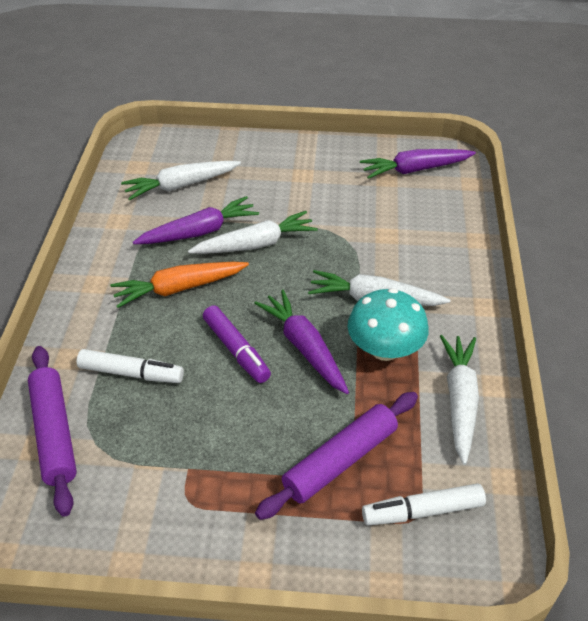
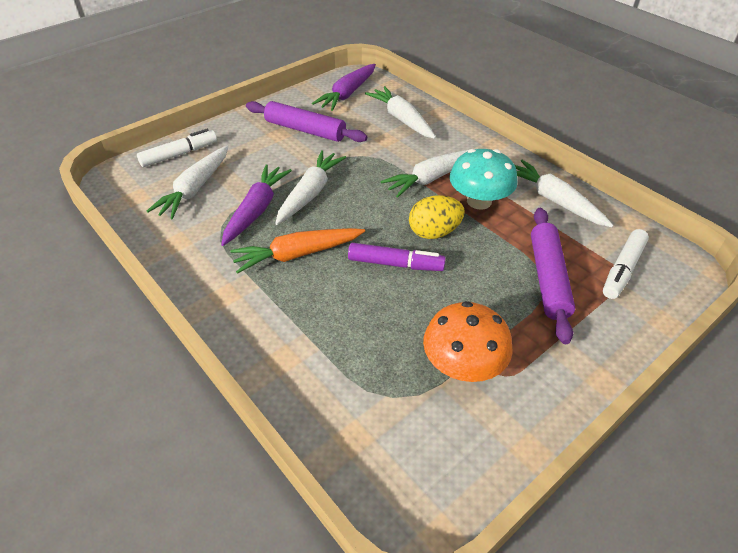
camera: 45 degrees left, 0 degrees up
purple rolling pin [28,346,77,516] -> purple rolling pin moved to [246,101,367,142]
white marker [77,349,184,383] -> white marker moved to [137,129,217,167]
orange carrot [110,262,249,308] -> orange carrot turned 45 degrees clockwise [230,228,365,274]
purple carrot [254,290,349,394] -> yellow egg [409,195,465,239]
none -> white carrot [365,86,436,139]
none -> orange mushroom [423,301,513,382]

